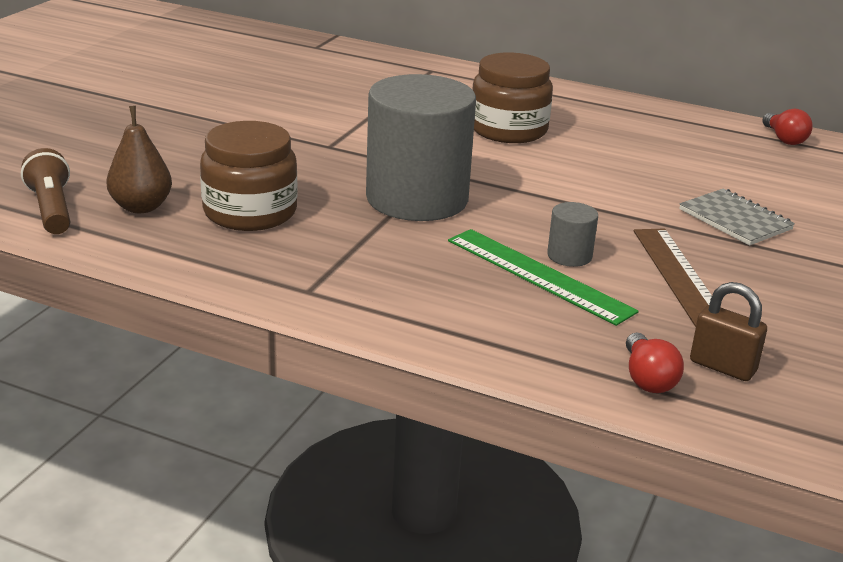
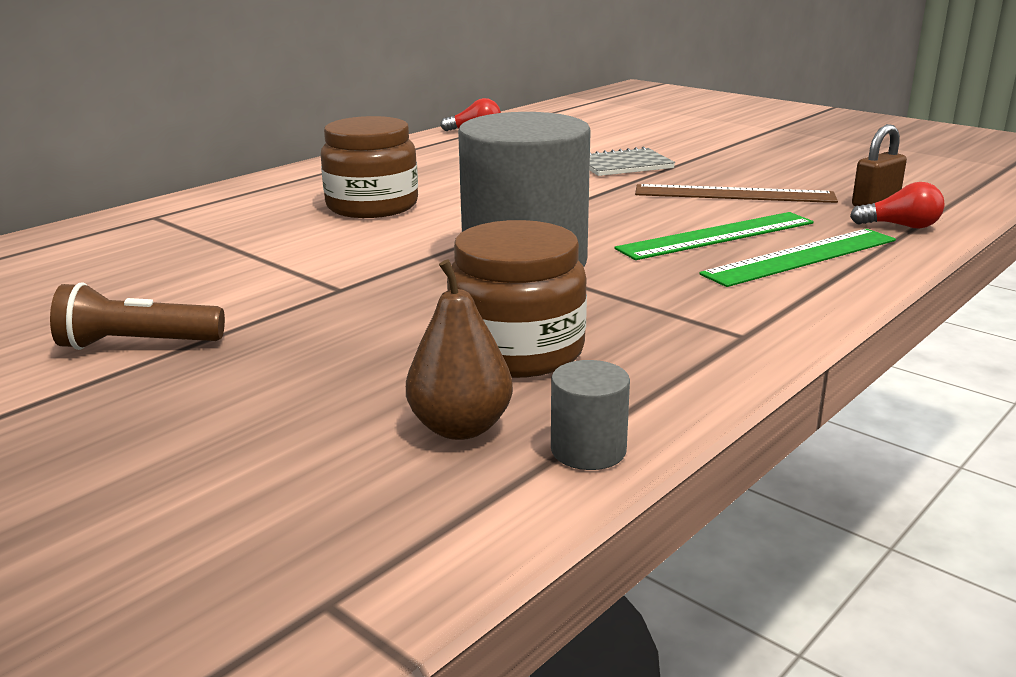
camera: 70 degrees left, 5 degrees down
brown flashlight [21,148,70,234] -> brown flashlight moved to [50,282,225,350]
grey cylinder [547,202,598,267] -> grey cylinder moved to [551,360,630,470]
none -> green ruler [699,229,896,287]

